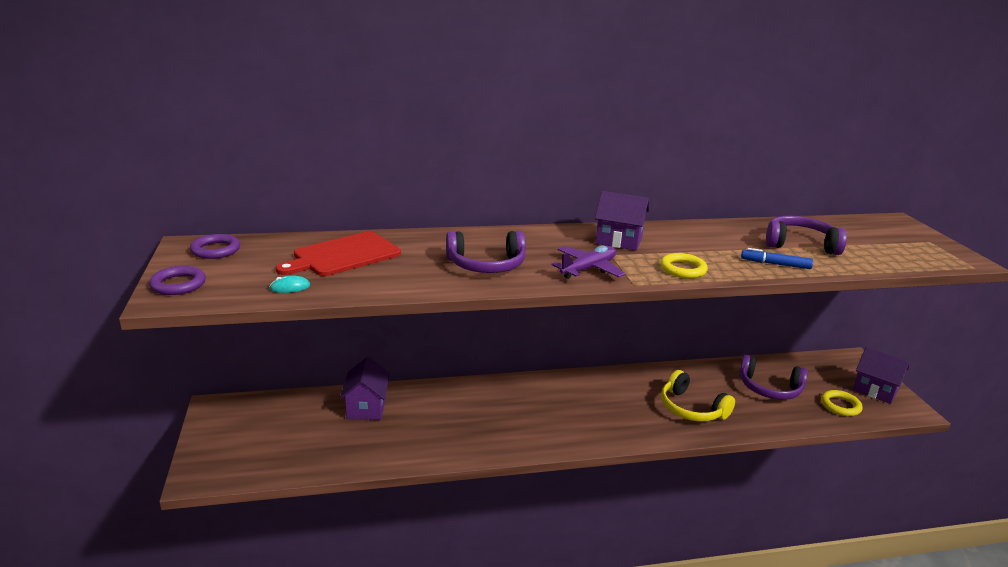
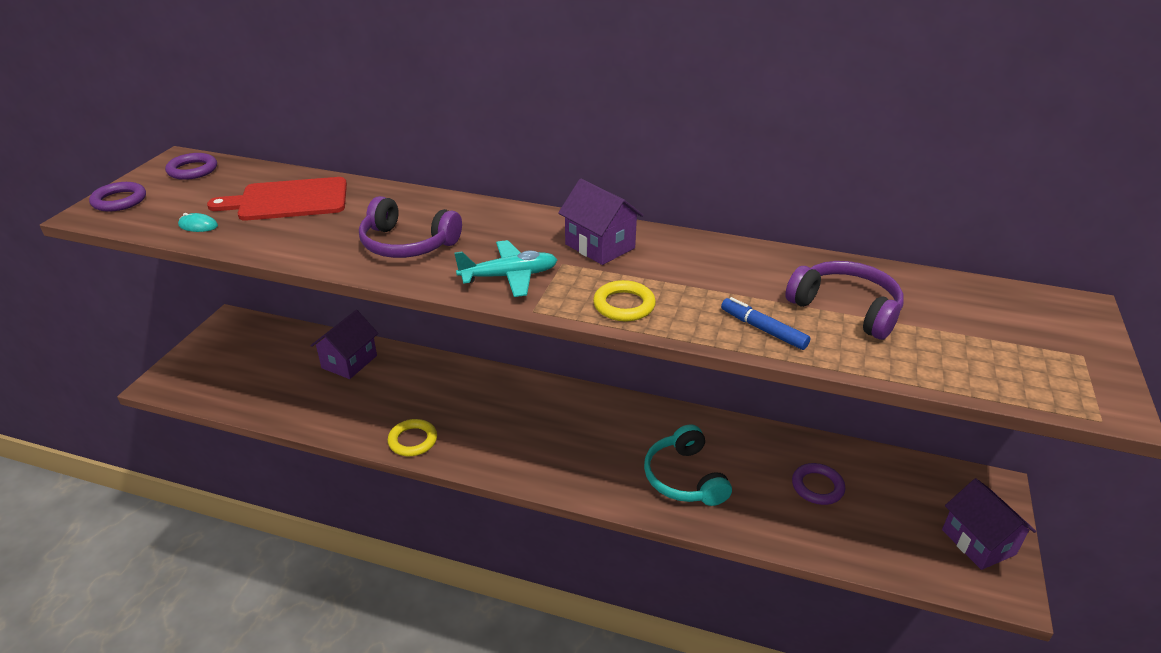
camera: 30 degrees right, 10 degrees up
purple plane [552,245,625,279] -> turquoise plane [454,240,557,297]
yellow headphones [661,370,735,422] -> turquoise headphones [644,424,732,506]
purple headphones [739,355,808,400] -> purple ring [792,463,845,505]
yellow ring [821,390,862,416] -> yellow ring moved to [387,419,437,456]

